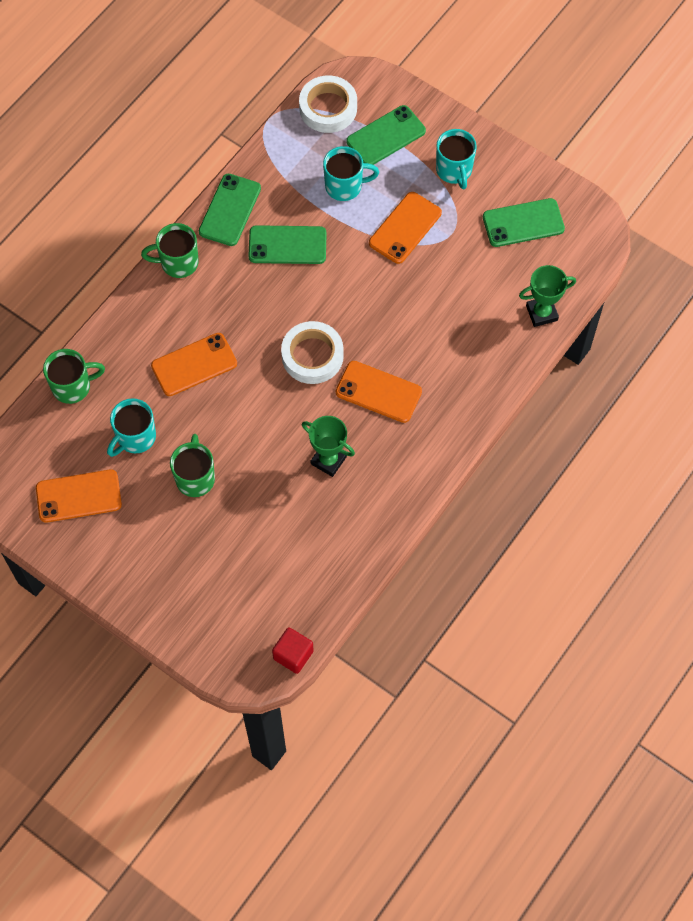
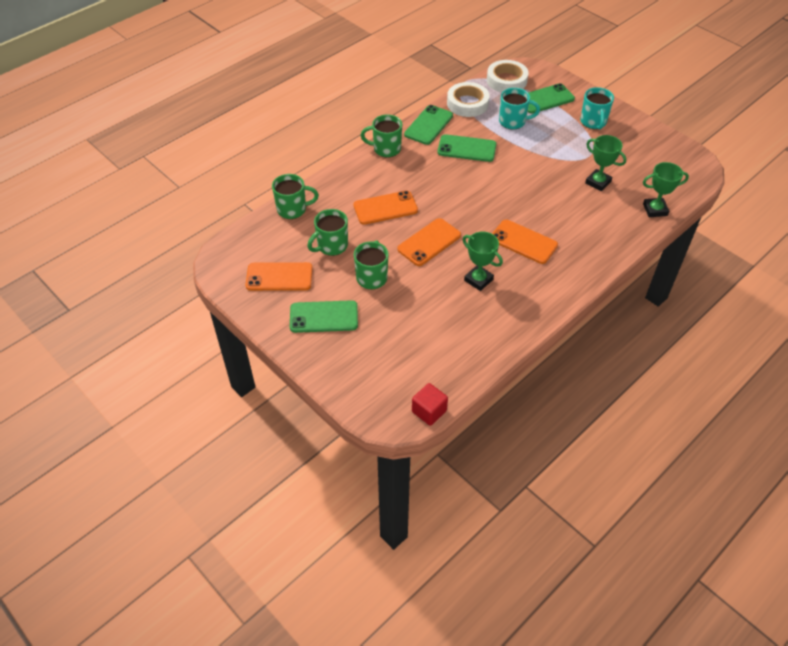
camera: 10 degrees right, 15 degrees down
turquoise mug [107,398,156,457] -> green mug [307,209,348,256]
white tape [281,321,344,384] -> white tape moved to [447,82,490,117]
orange phone [369,192,442,264] -> orange phone moved to [397,218,461,266]
green phone [483,198,565,247] -> green phone moved to [290,300,358,333]
none -> green trophy [585,135,626,191]

